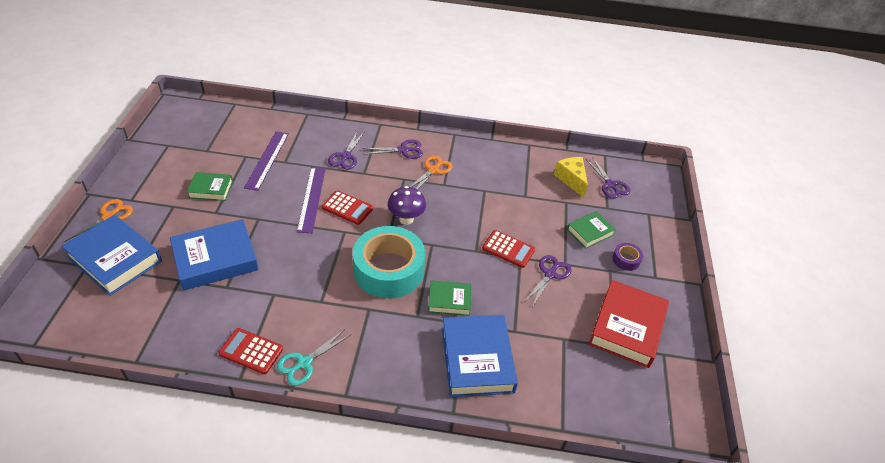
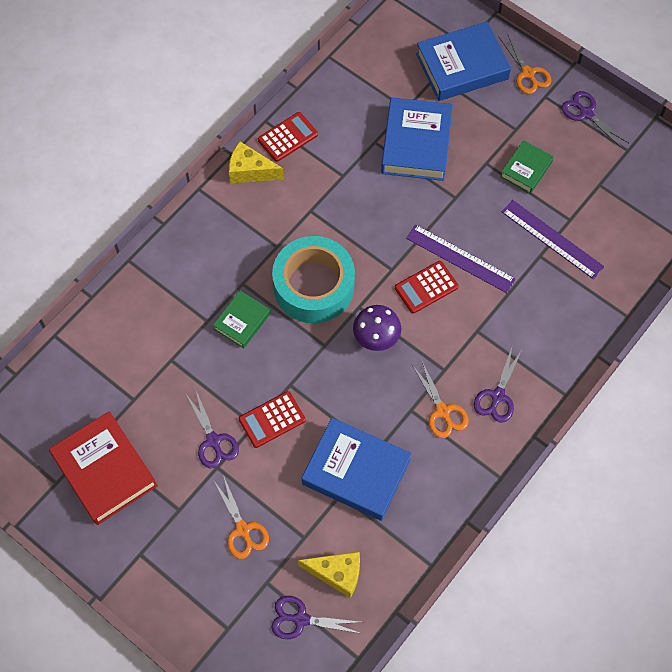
camera: 125 degrees right, 20 degrees up
turquoise scissors [276,329,351,386] -> yellow cheese [229,141,284,183]
purple scissors [328,132,364,170] -> purple scissors moved to [562,91,629,149]
blue book [442,315,518,397] -> blue book moved to [302,418,412,521]
green book [567,211,616,248] -> orange scissors [214,475,269,559]
purple tape [613,243,643,271] -> none

